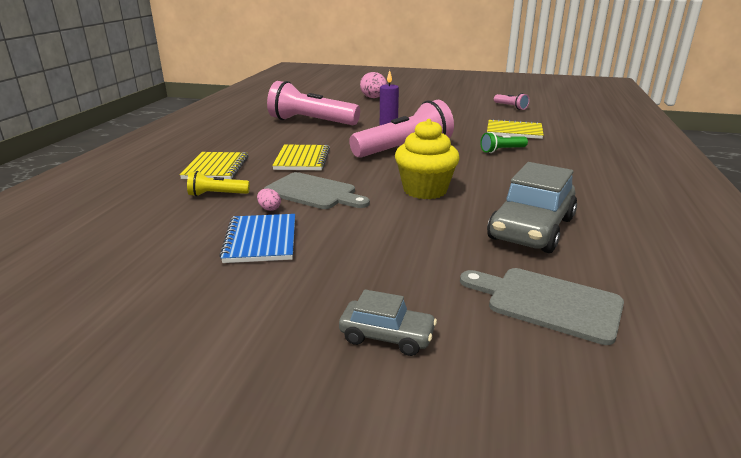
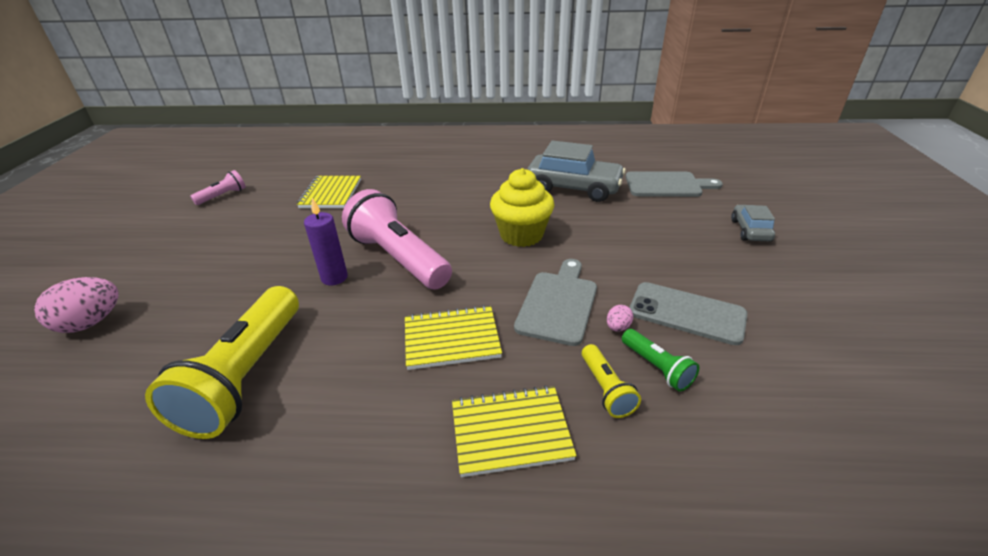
camera: 100 degrees left, 10 degrees up
blue notebook [219,214,295,263] -> grey phone [630,282,748,345]
pink flashlight [267,81,360,125] -> yellow flashlight [145,286,299,439]
grey cutting board [460,268,624,345] -> grey cutting board turned 105 degrees counterclockwise [626,171,723,197]
green flashlight [480,132,528,153] -> green flashlight moved to [622,329,700,391]

